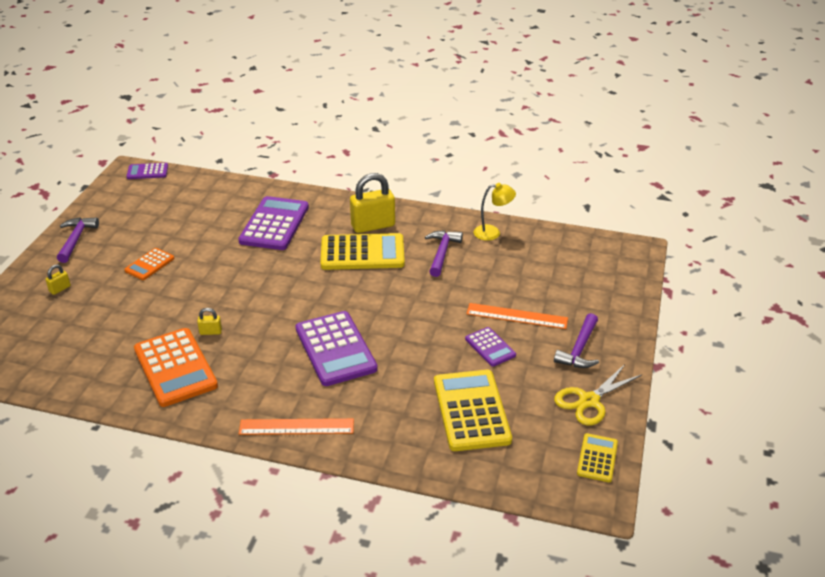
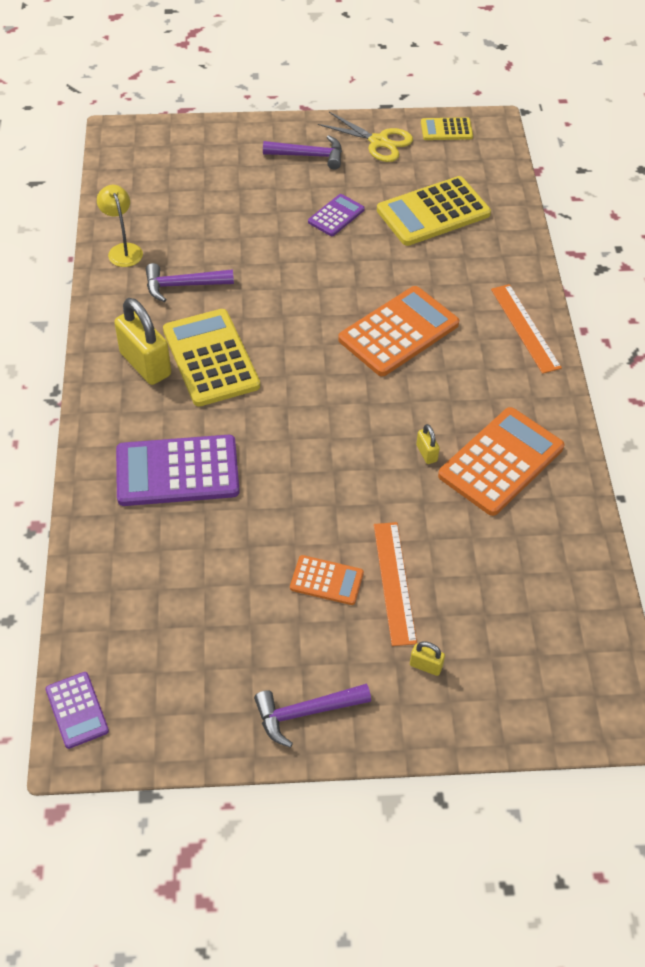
camera: 110 degrees left, 15 degrees up
purple calculator [295,311,378,386] -> orange calculator [338,286,459,376]
orange ruler [466,303,568,329] -> orange ruler moved to [374,522,417,646]

